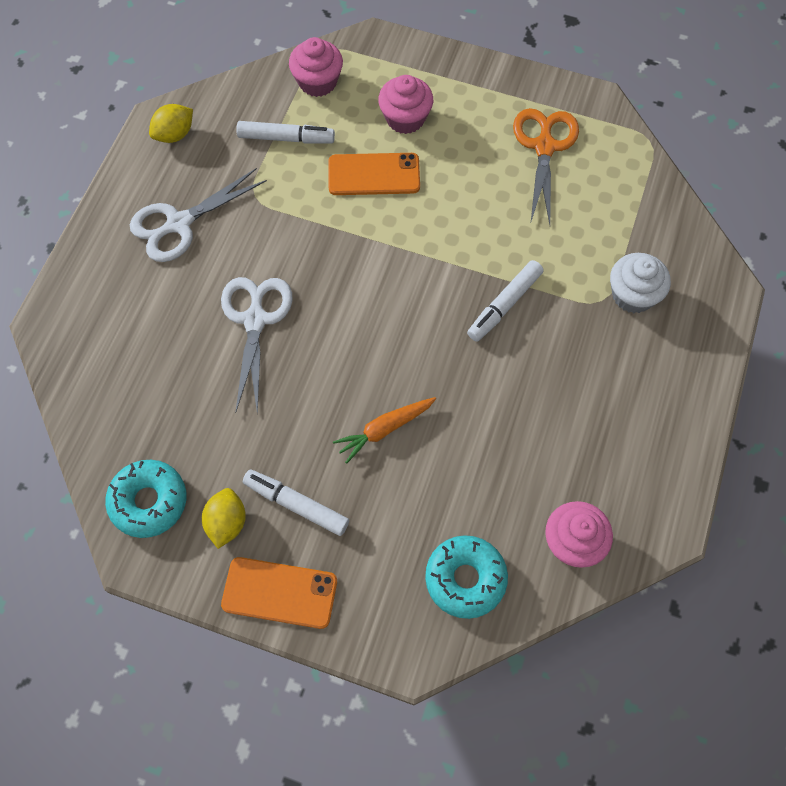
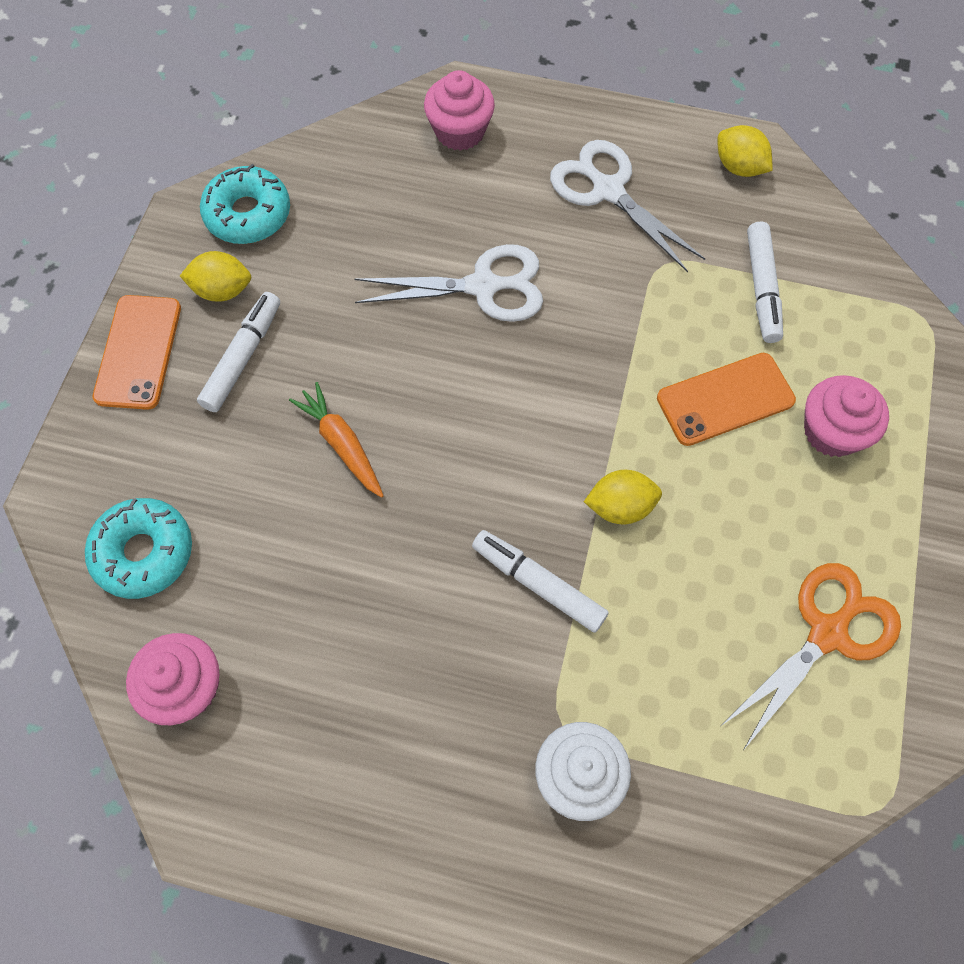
camera: 85 degrees right, 0 degrees up
pink cupcake [289,37,343,97] -> pink cupcake moved to [424,70,495,151]
orange phone [328,153,420,195] -> orange phone turned 75 degrees clockwise [657,353,796,446]
orange scissors [513,108,579,225] -> orange scissors turned 45 degrees counterclockwise [722,563,901,750]
none -> yellow lemon [584,470,662,525]

